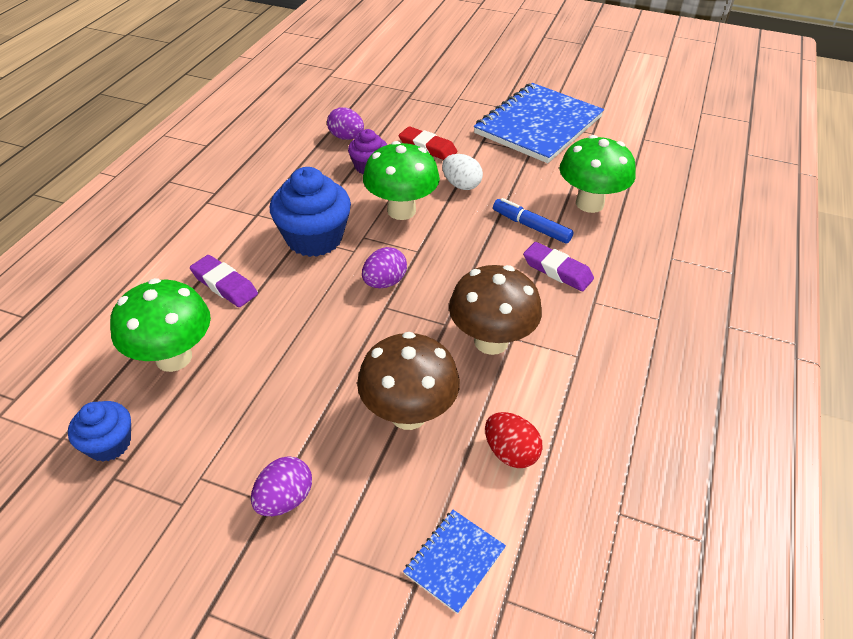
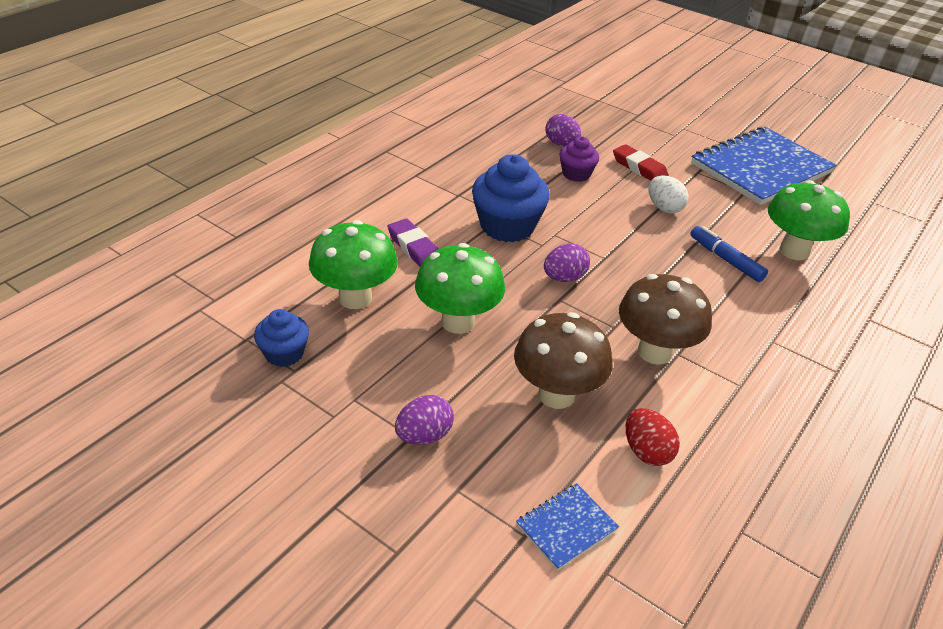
camera: 15 degrees right, 5 degrees down
green mushroom [363,141,440,220] -> green mushroom moved to [415,243,505,334]
purple eraser [523,242,594,291] -> none

